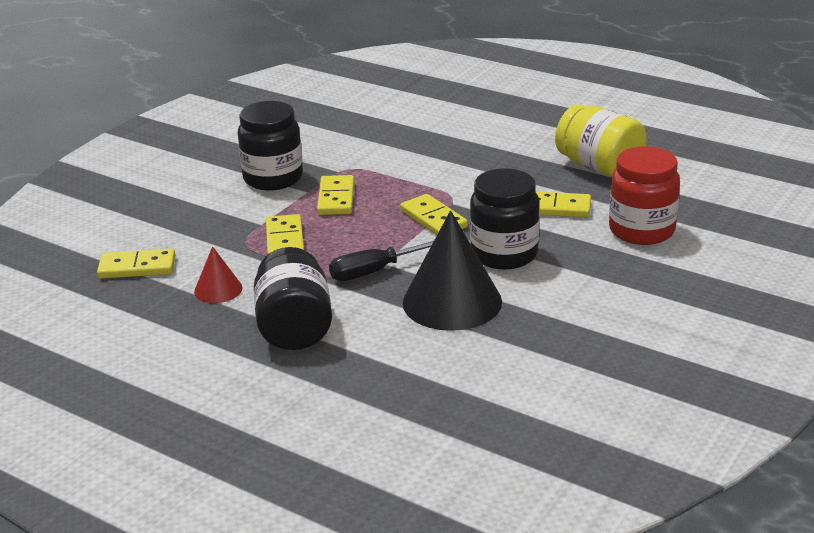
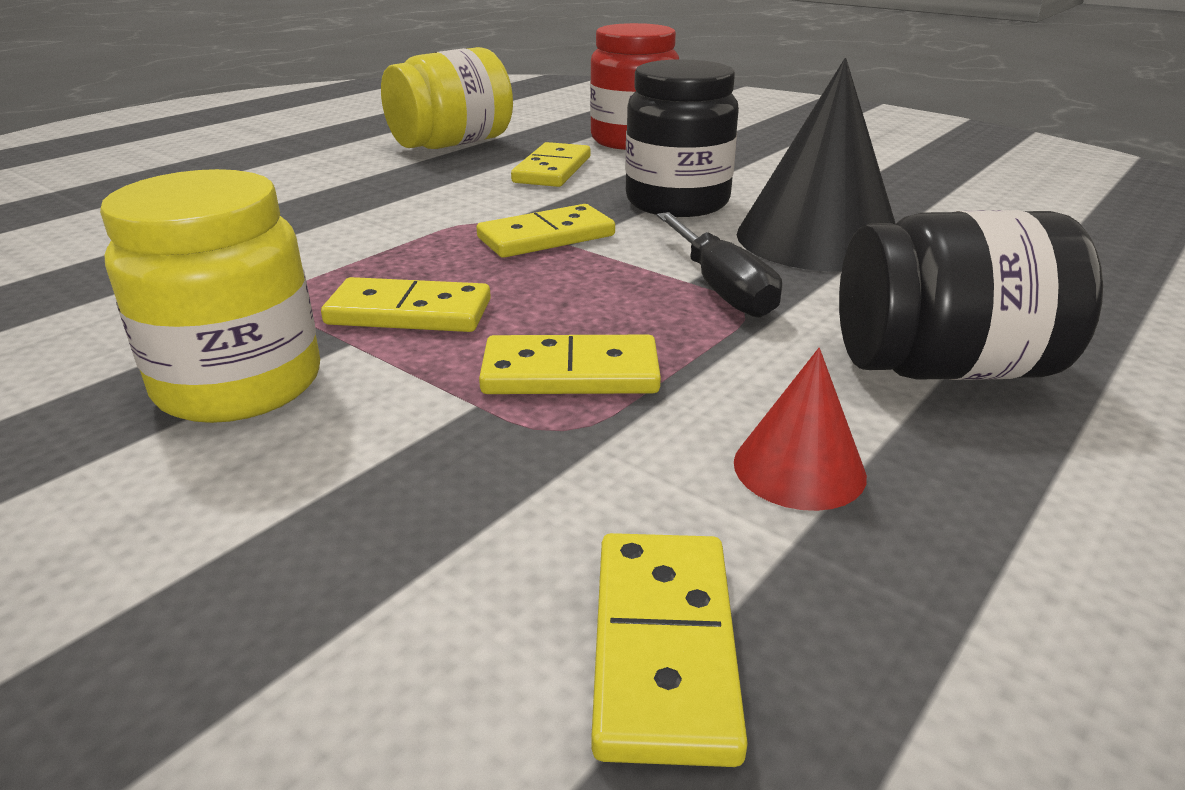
camera: 85 degrees left, 0 degrees up
black jar [238,101,303,191] -> yellow jar [100,169,320,423]

